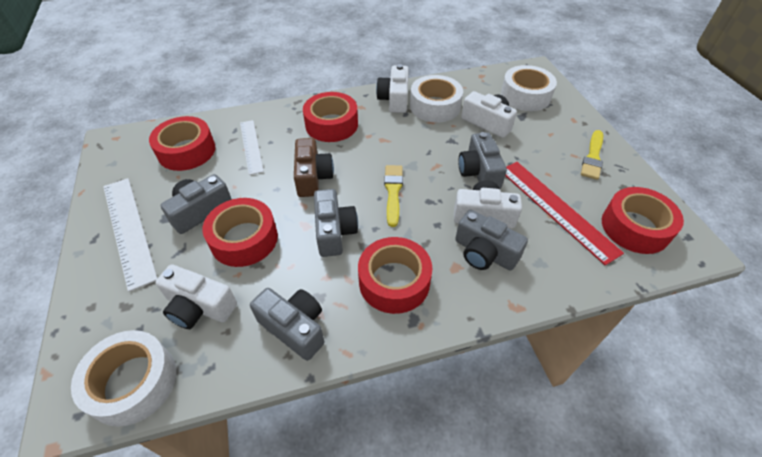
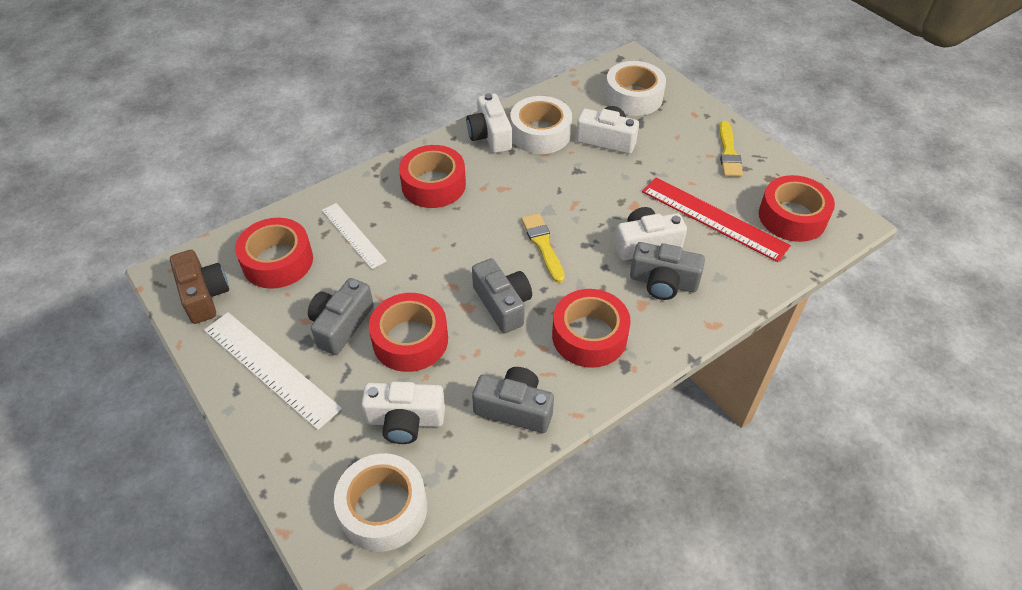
camera: 20 degrees left, 0 degrees up
brown camera [294,138,334,197] -> brown camera moved to [170,250,229,324]
grey camera [458,132,507,189] -> none

